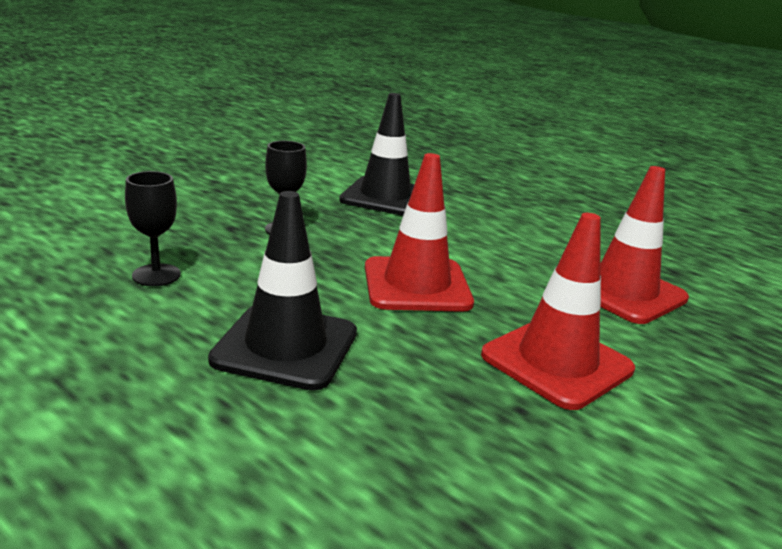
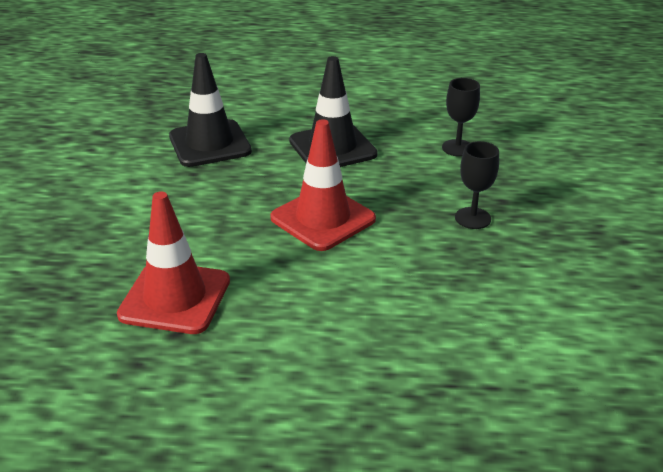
camera: 145 degrees right, 10 degrees up
black traffic cone [339,93,415,216] -> black traffic cone moved to [169,53,252,167]
red traffic cone [481,213,635,410] -> none

